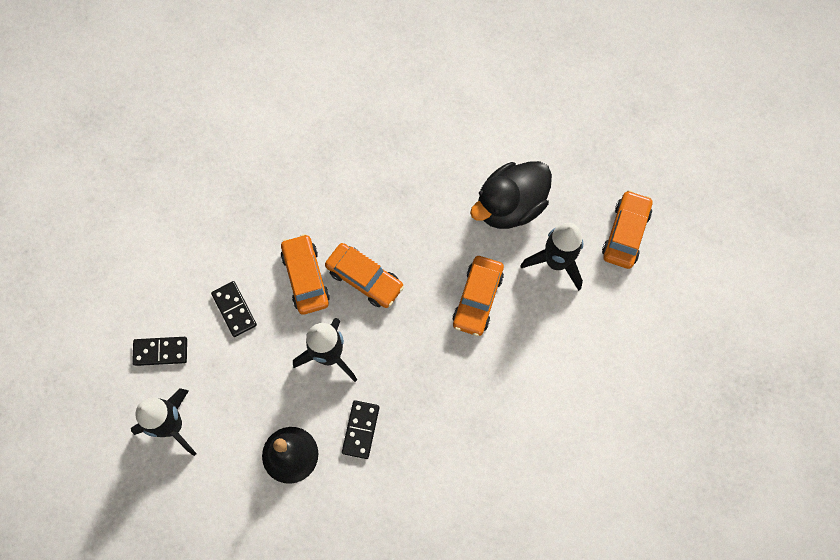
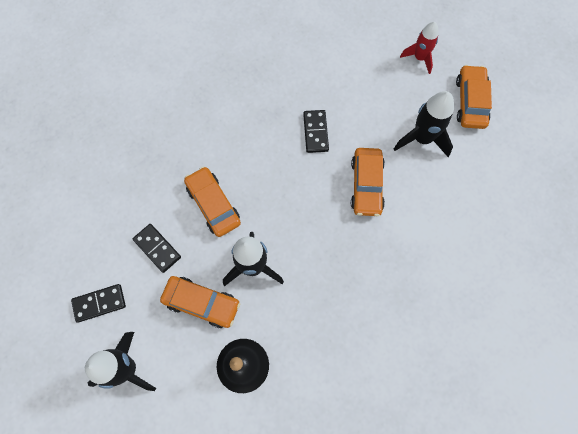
camera: 15 degrees left, 0 degrees up
orange car [325,243,404,308] -> orange car moved to [160,276,240,328]
black domino [342,400,379,459] -> black domino moved to [303,110,329,153]
black duck [470,161,552,229] -> none
none -> red rocket [400,22,439,74]

